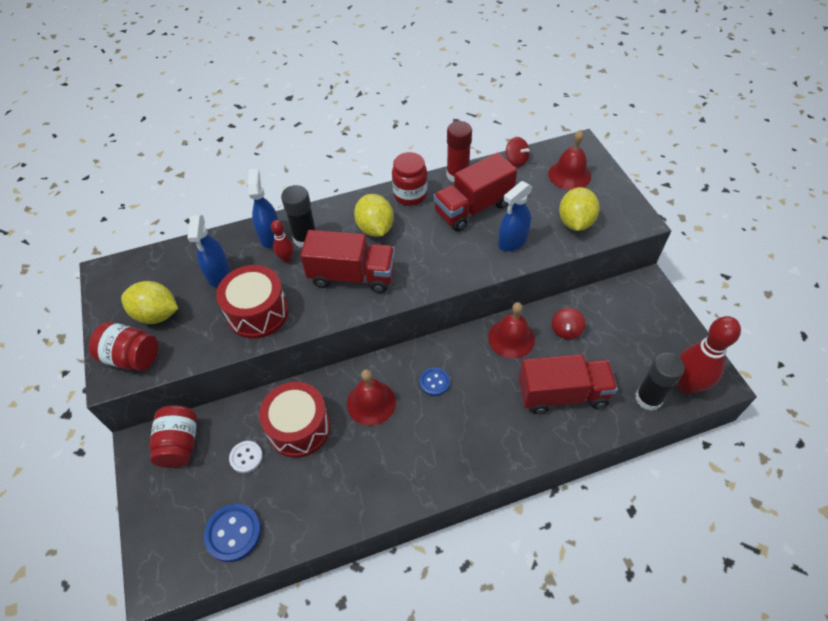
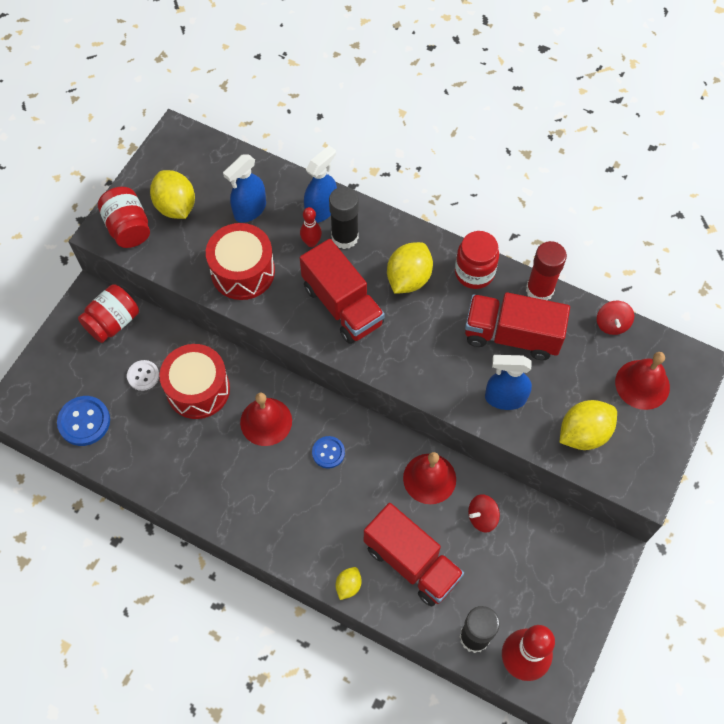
camera: 45 degrees right, 10 degrees up
none -> yellow lemon [336,567,362,600]

